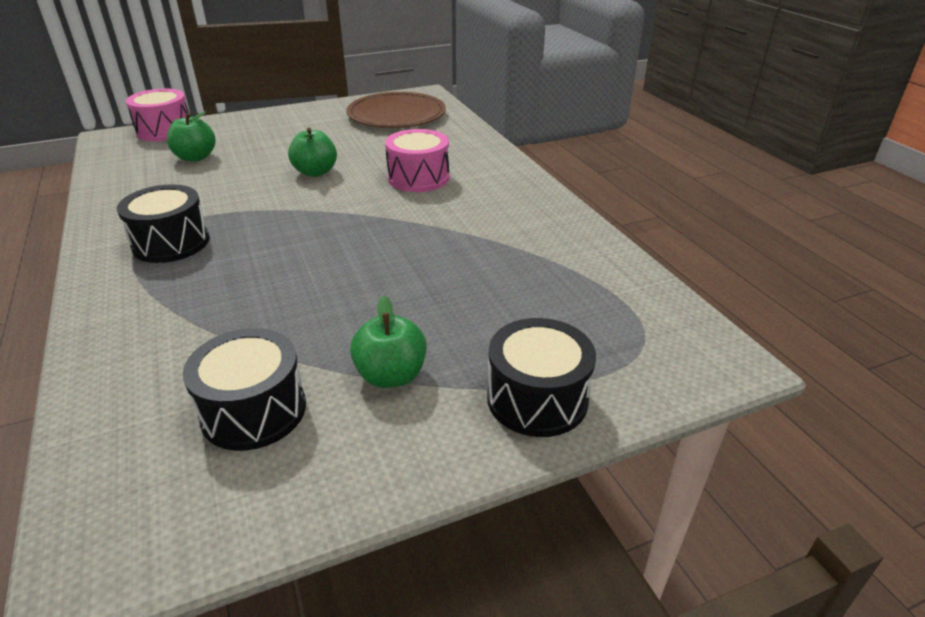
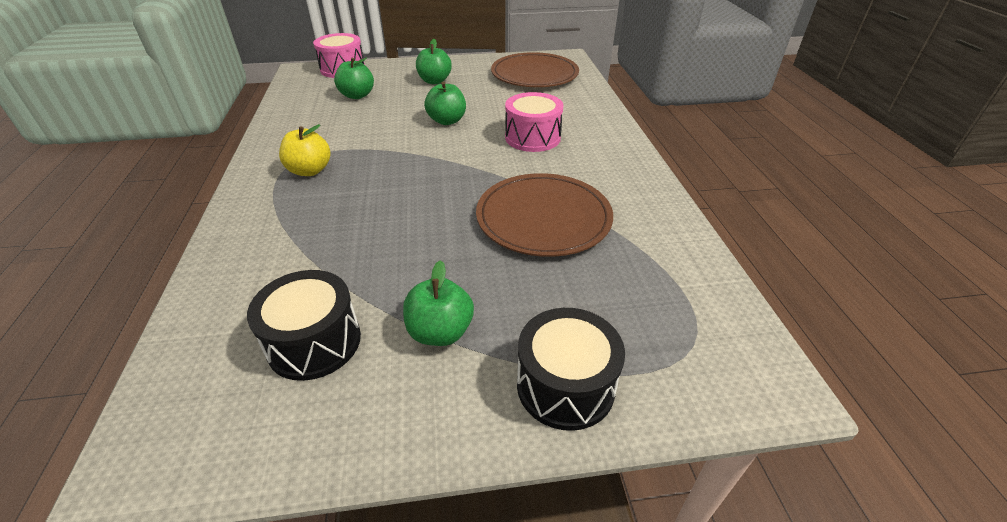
camera: 15 degrees right, 5 degrees up
black drum [117,184,210,263] -> yellow apple [279,124,331,176]
none -> green apple [416,39,452,84]
none -> brown plate [476,173,613,257]

